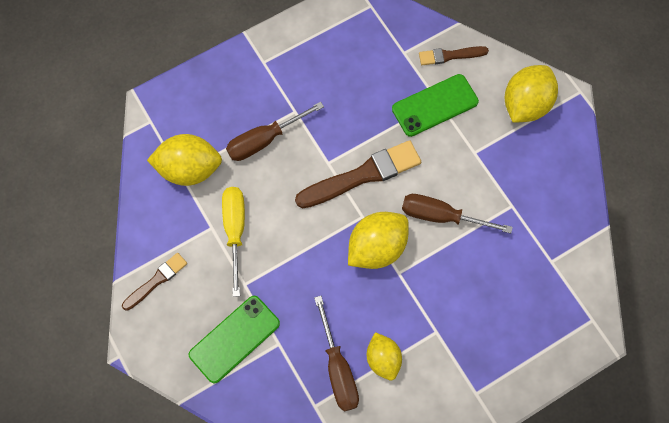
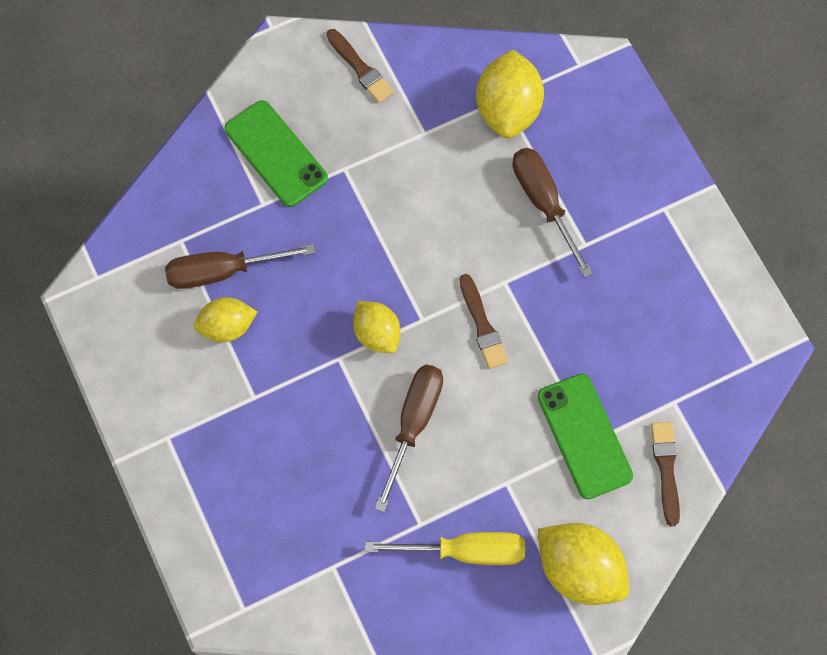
camera: 95 degrees right, 0 degrees up
yellow screwdriver [222,187,245,297] -> yellow screwdriver moved to [365,532,525,565]
brown brush [295,140,421,208] -> brown brush [459,274,508,369], size x0.56
yellow lemon [348,212,409,269] -> yellow lemon [353,301,401,353], size x0.63

